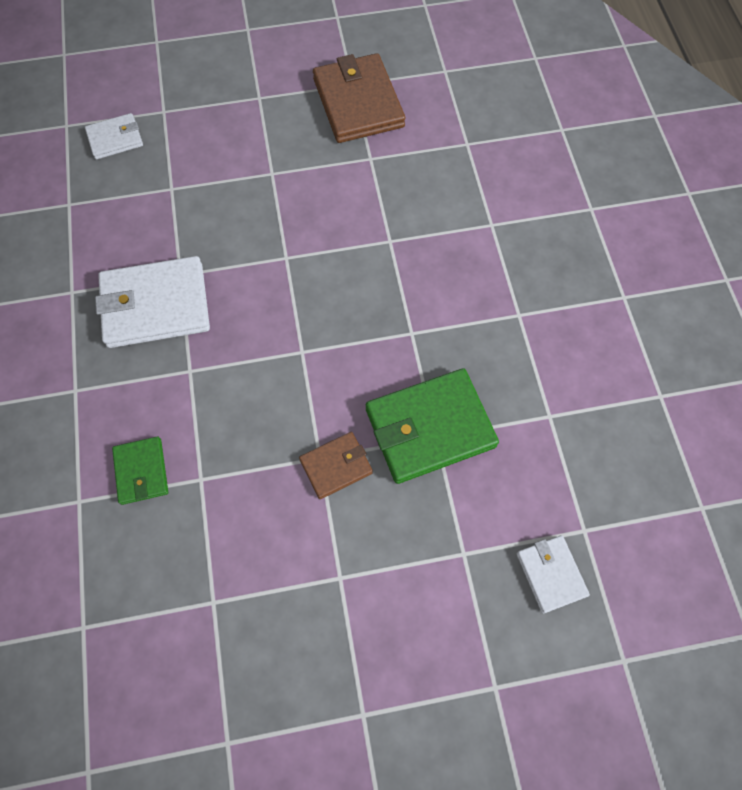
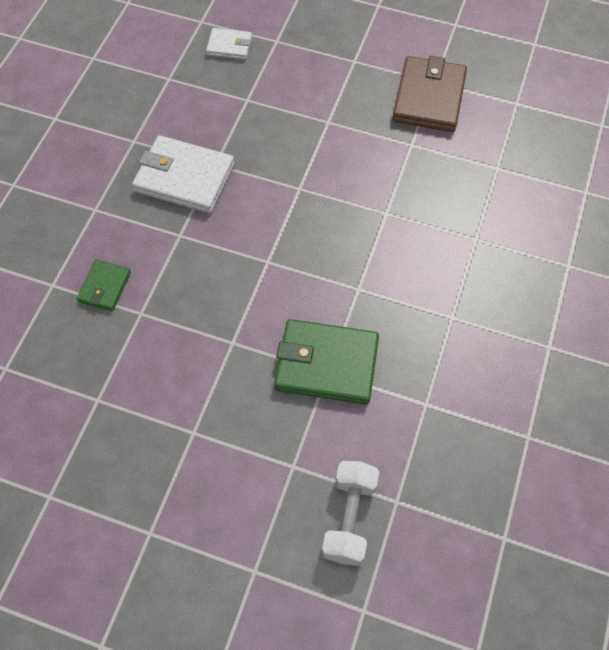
camera: 30 degrees right, 5 degrees down
brown wallet [299,432,373,499] -> none
white wallet [517,535,590,614] -> white dumbbell [322,461,379,566]

